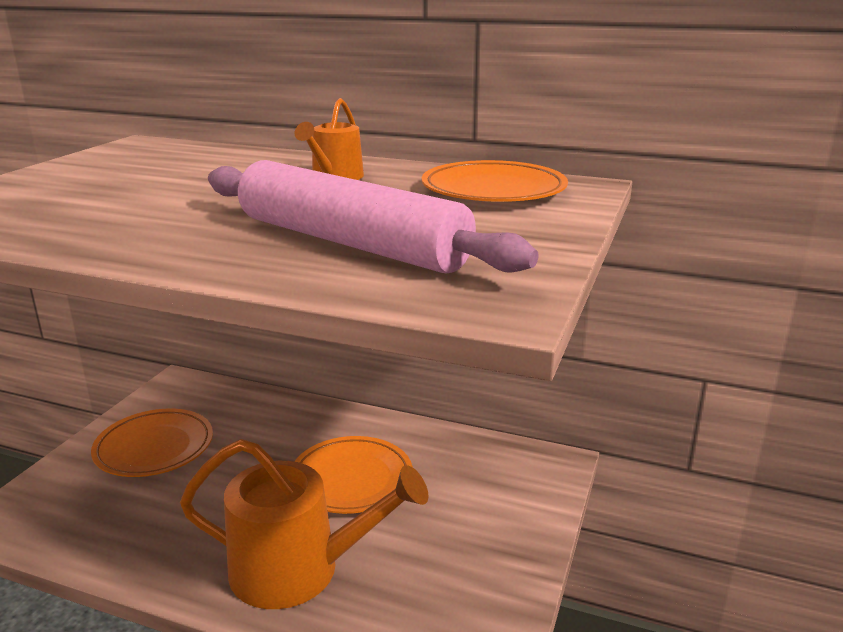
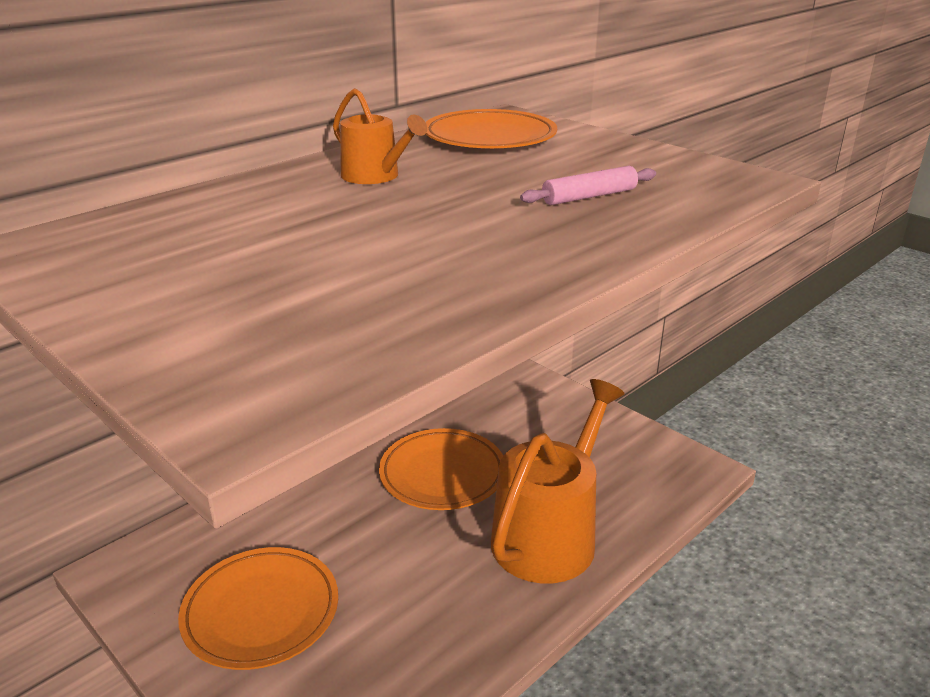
camera: 65 degrees left, 5 degrees up
pink rolling pin [208,160,539,274] -> pink rolling pin [520,166,656,205], size x0.42

